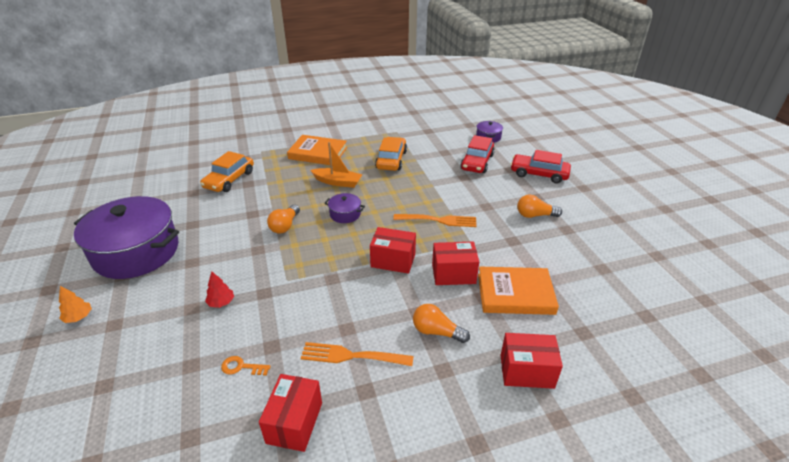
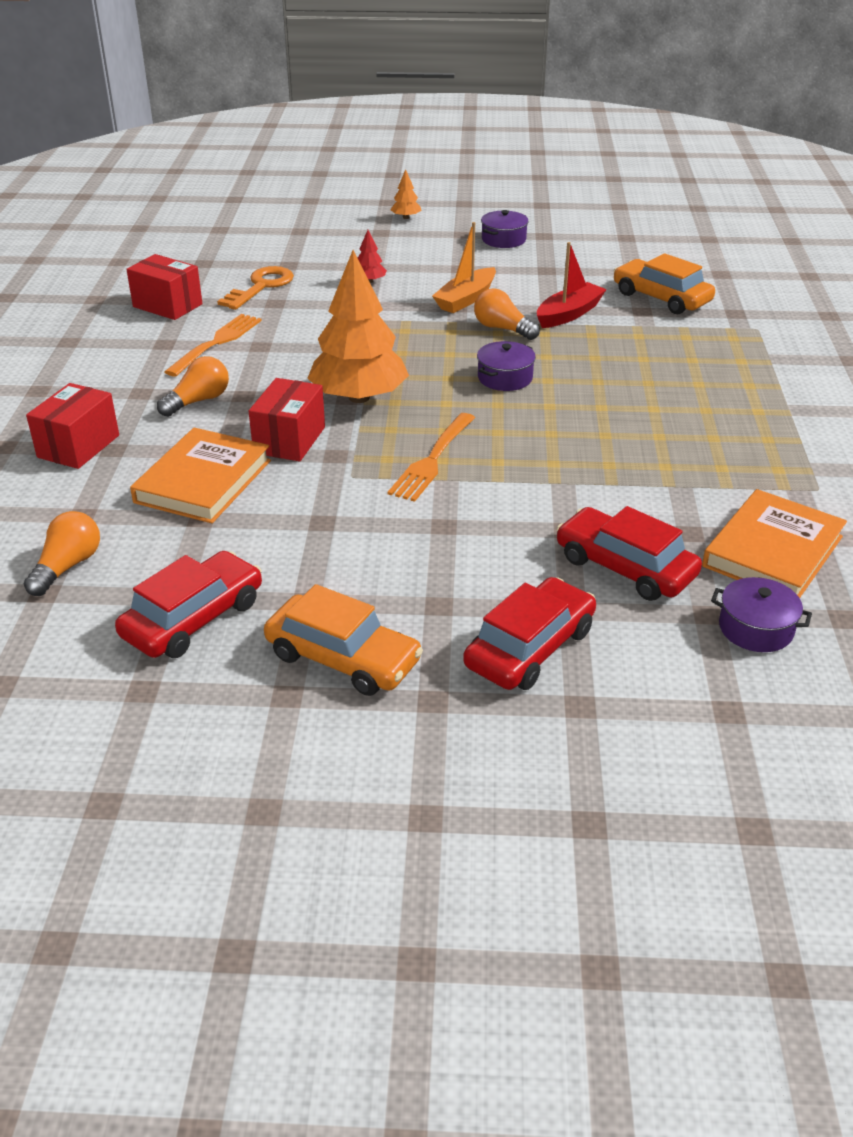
camera: 110 degrees right, 0 degrees up
purple pot [74,196,179,279] -> purple pot [481,210,529,248], size x0.42
orange key [221,356,271,376] -> orange key [217,266,294,310], size x1.79
orange book [287,135,347,165] -> orange book moved to [702,489,847,598]
orange boat [310,142,363,188] -> orange boat moved to [432,222,496,313]
red box [370,227,416,274] -> orange tree [307,250,409,403]
orange car [375,137,407,171] -> orange car moved to [264,584,423,696]
orange light bulb [517,194,562,218] -> orange light bulb moved to [24,511,100,596]
none -> red car [115,551,262,658]
none -> red boat [537,242,607,328]

